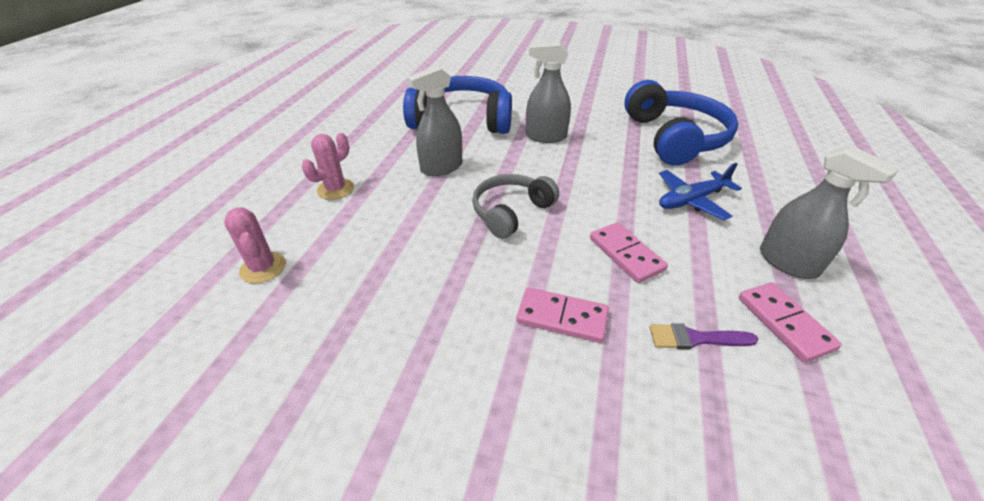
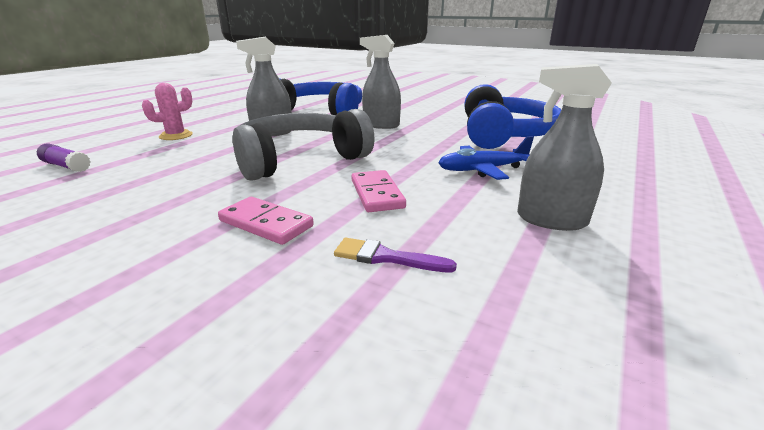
camera: 15 degrees right, 15 degrees down
pink cactus [224,207,286,283] -> purple glue stick [37,144,91,172]
grey headphones [472,174,559,239] -> grey headphones [232,109,375,181], size x1.65
pink domino [739,282,842,362] -> none
grey spray bottle [760,145,900,279] -> grey spray bottle turned 135 degrees clockwise [517,64,612,231]

